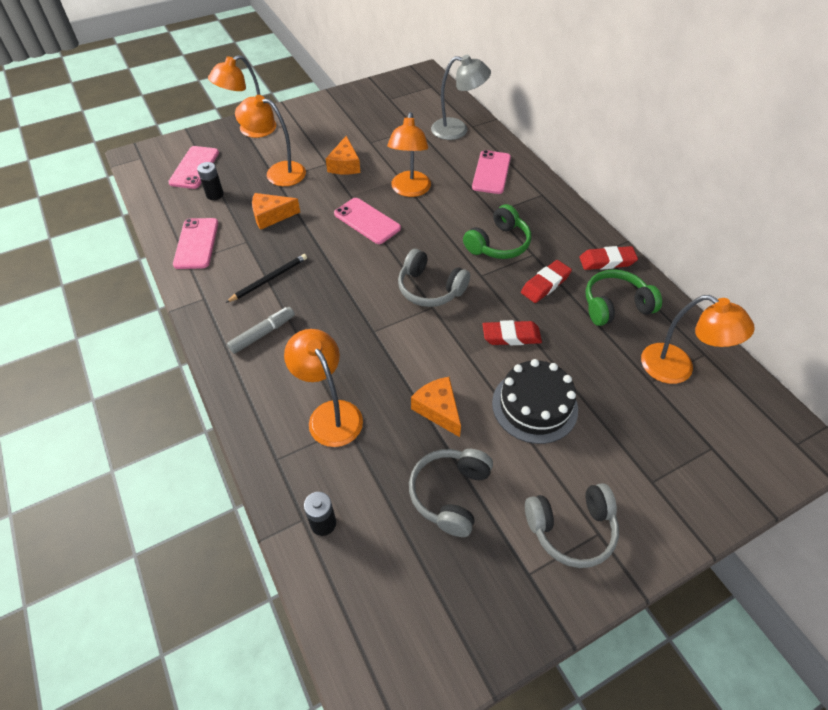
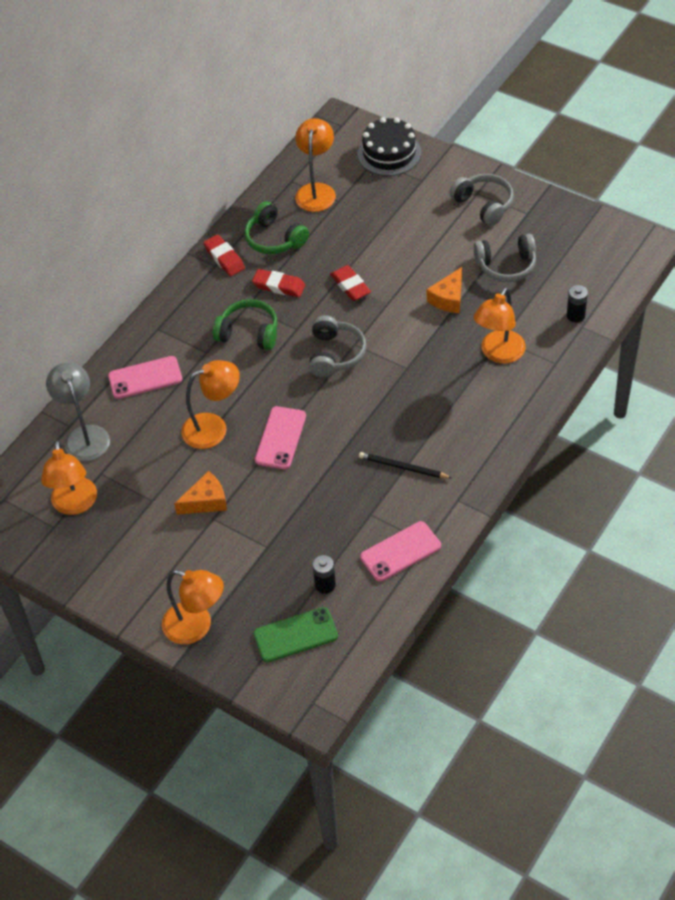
camera: 115 degrees left, 0 degrees up
pink phone [168,146,219,189] -> green phone [254,607,338,662]
grey marker [227,307,295,354] -> none
orange lamp [235,95,306,186] -> orange lamp moved to [41,440,97,515]
orange cheese [252,193,300,230] -> none
black cake [492,359,578,444] -> black cake moved to [357,117,421,176]

